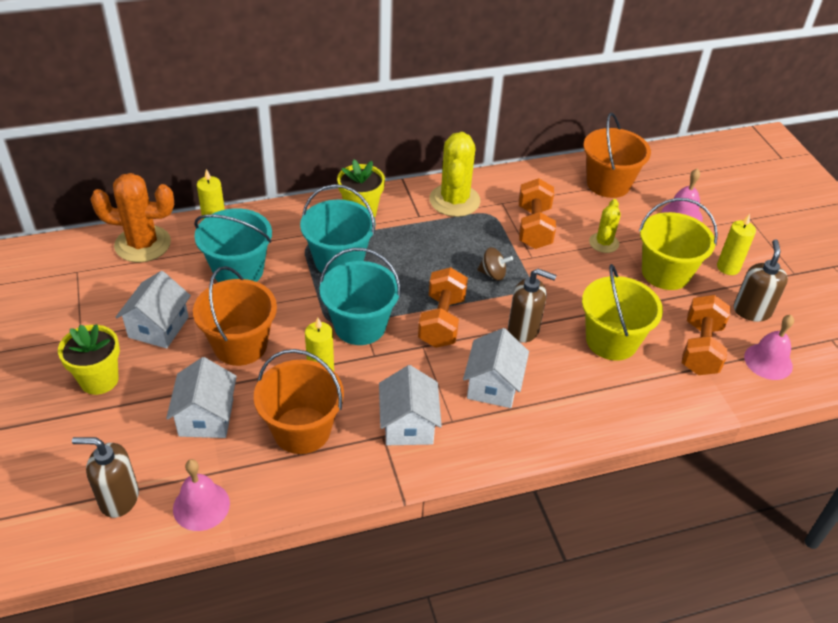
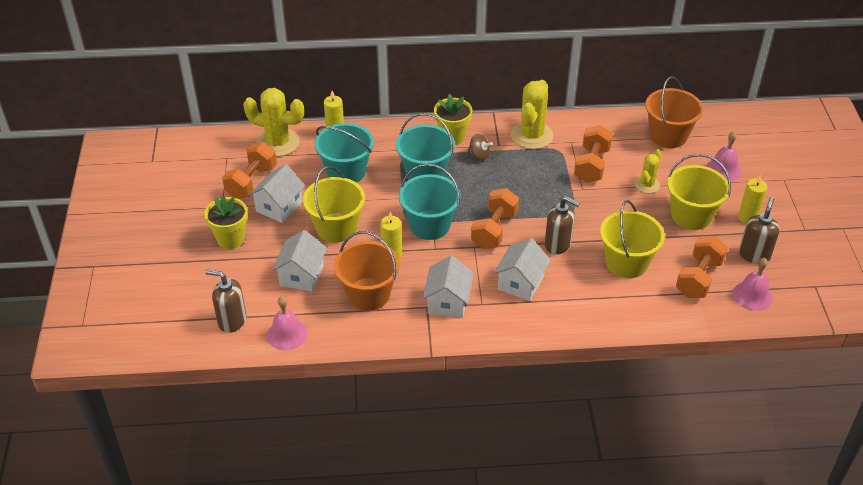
camera: 15 degrees right, 0 degrees up
orange cactus [90,173,174,262] -> yellow cactus [243,88,304,157]
orange bucket [193,266,277,366] -> yellow bucket [303,166,365,243]
brown spinning top [477,247,513,281] -> brown spinning top moved to [468,134,493,160]
none -> orange dumbbell [222,142,277,199]

